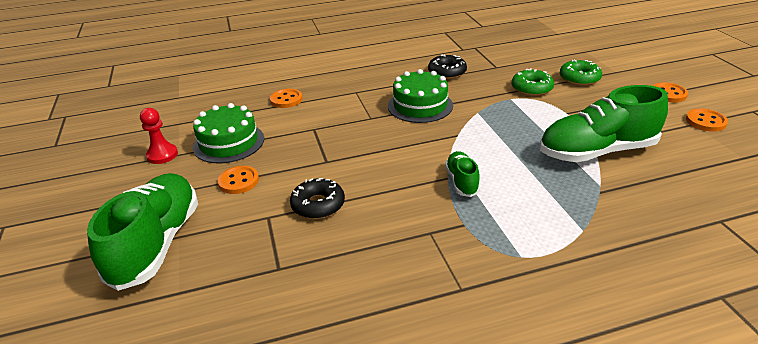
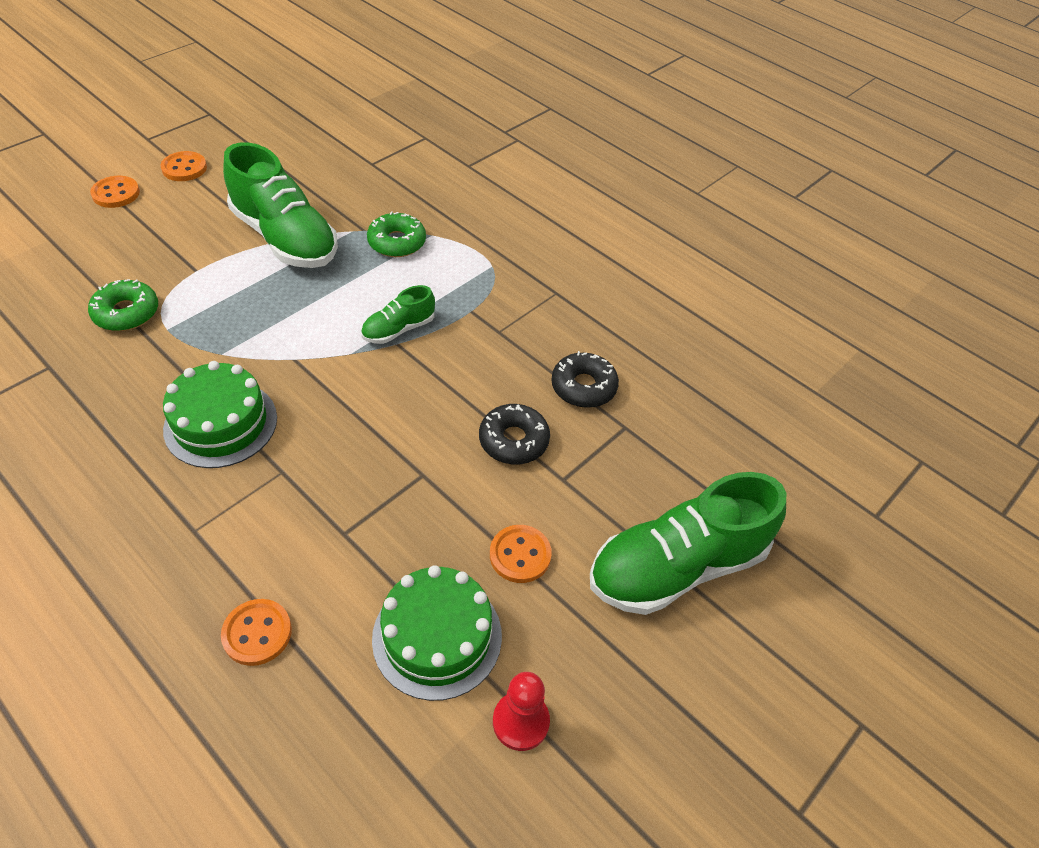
camera: 125 degrees left, 15 degrees up
black donut [428,54,467,79] -> black donut moved to [551,351,619,408]
green donut [560,59,602,86] -> green donut moved to [367,211,426,257]

